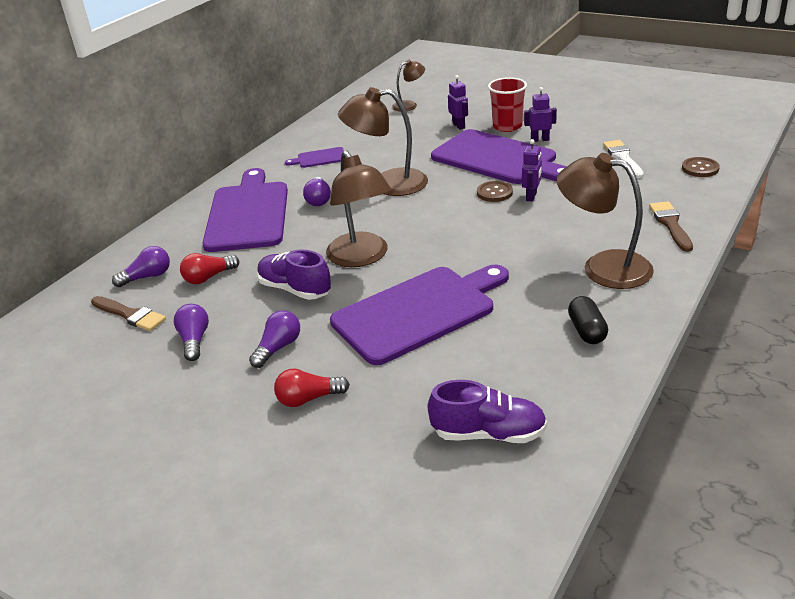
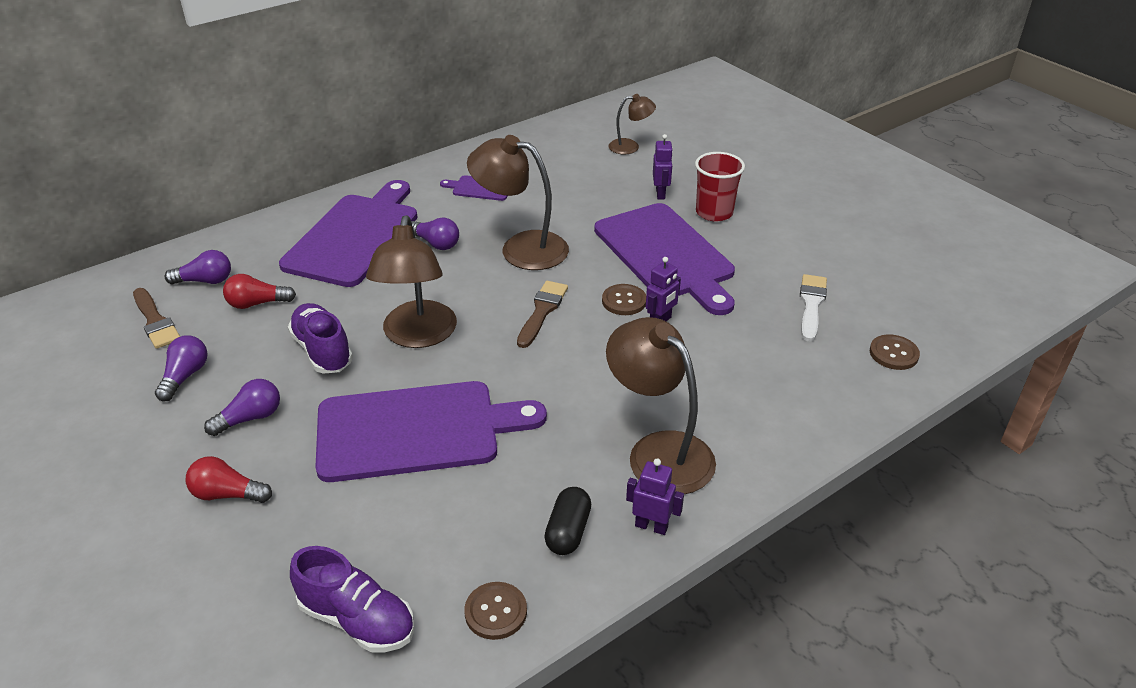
camera: 20 degrees right, 5 degrees up
purple light bulb [303,177,331,206] -> purple light bulb turned 75 degrees counterclockwise [411,217,459,250]
purple robot [524,87,557,142] -> purple robot moved to [626,458,684,535]
brown brush [649,201,693,252] -> brown brush moved to [517,281,568,348]
none -> brown button [464,582,527,640]

